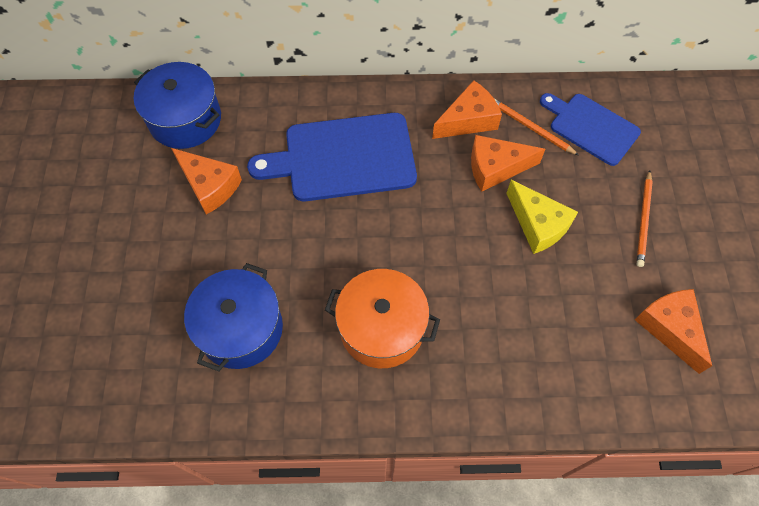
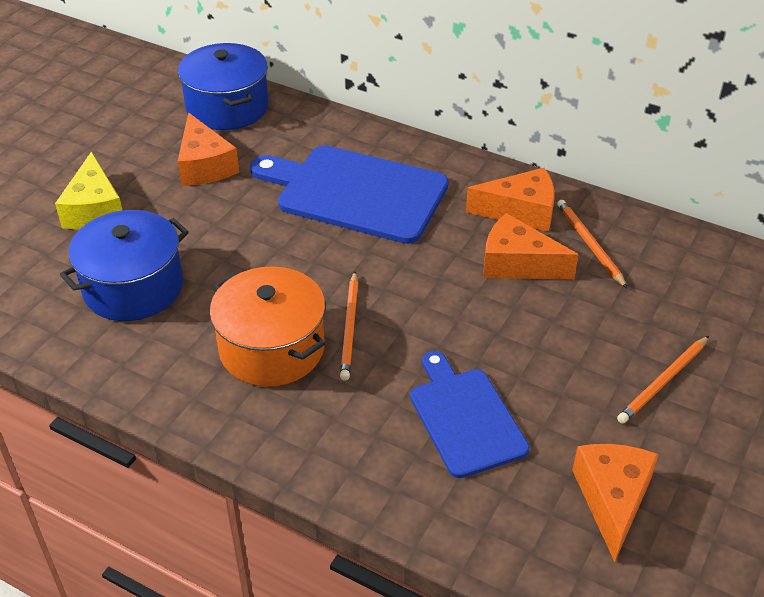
camera: 30 degrees right, 20 degrees down
yellow cheese [506,180,578,254] -> yellow cheese moved to [55,152,123,229]
blue cutting board [540,93,641,166] -> blue cutting board moved to [410,351,529,478]
none -> orange pencil [340,272,358,381]

